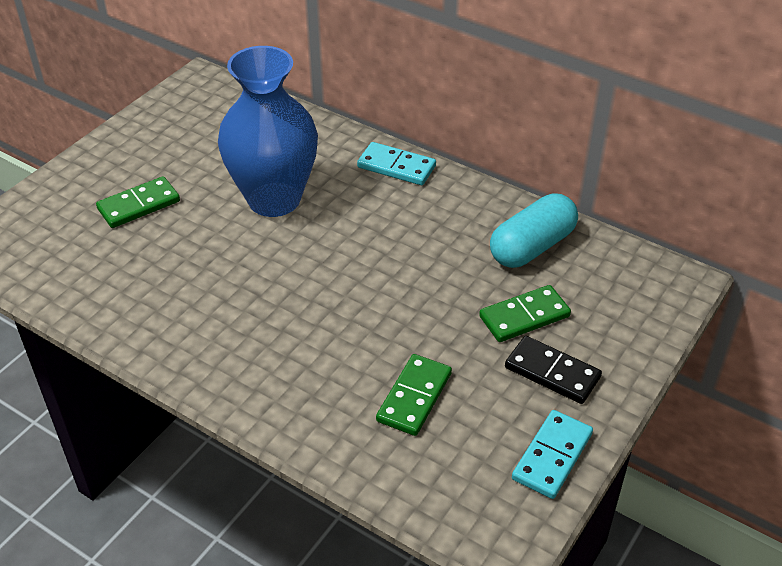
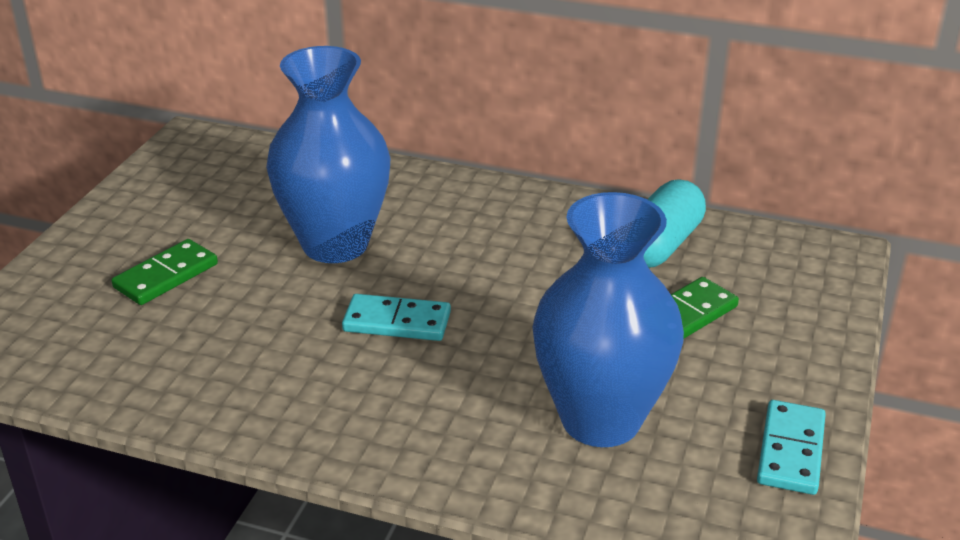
camera: 15 degrees left, 10 degrees down
turquoise domino [357,142,436,185] -> turquoise domino moved to [342,294,451,341]
green domino [376,354,452,436] -> blue vase [532,192,684,447]
black domino [505,336,602,404] -> none

